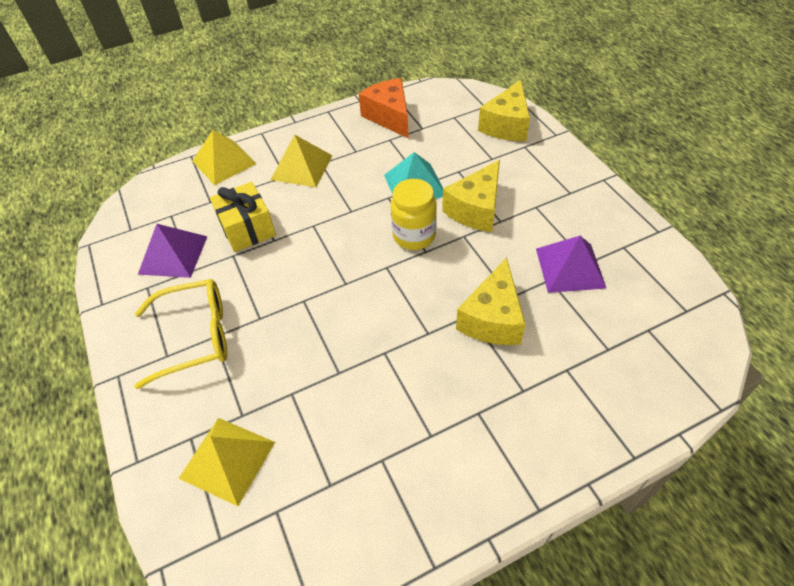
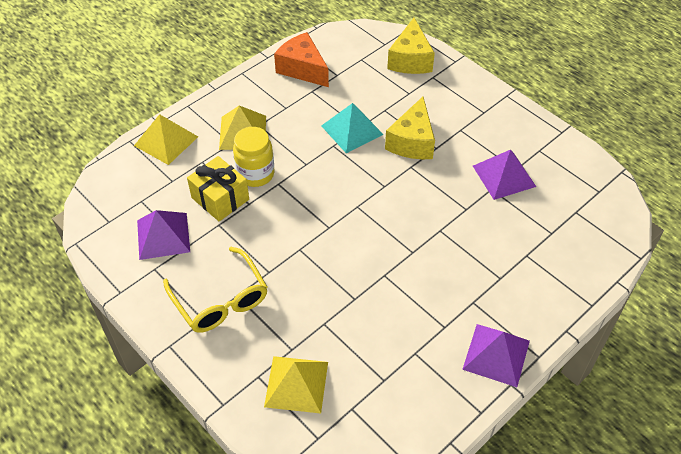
camera: 20 degrees left, 0 degrees up
yellow glasses [134,279,227,389] -> yellow glasses turned 90 degrees clockwise [163,247,267,333]
yellow jar [391,179,437,250] -> yellow jar moved to [233,127,274,187]
yellow cheese [456,258,526,345] -> none
none -> purple pyramid [462,324,530,387]

